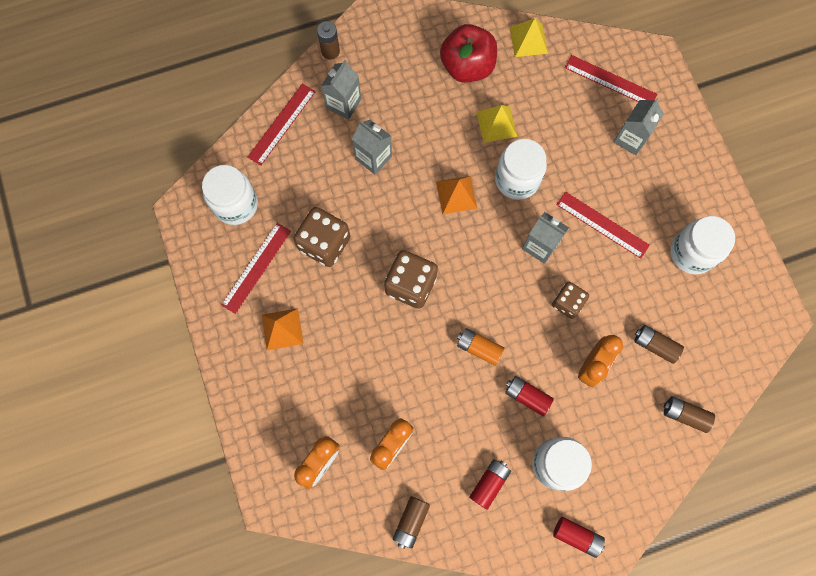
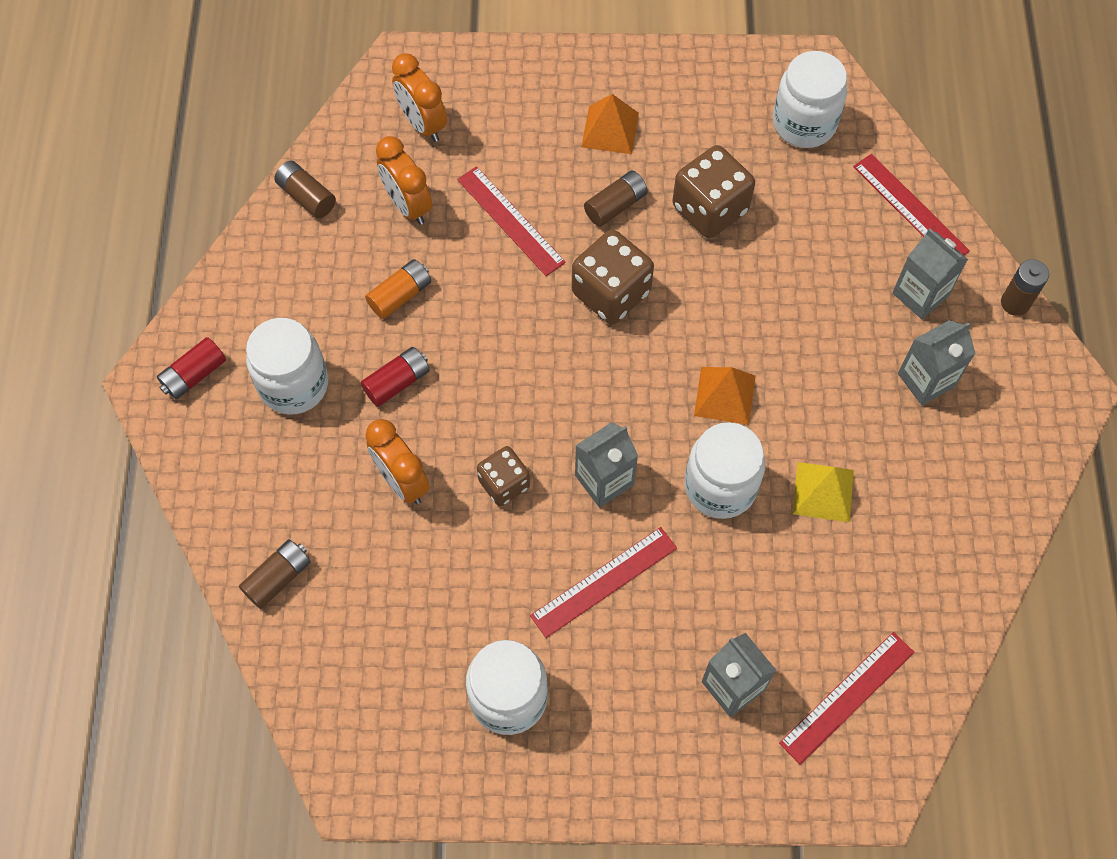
camera: 110 degrees right, 10 degrees down
red ruler [221,223,291,314] -> red ruler moved to [457,166,566,276]
grey carton [352,120,392,175] -> grey carton moved to [898,320,975,405]
red apple [440,24,497,83] -> none
orange battery [457,328,504,366] -> orange battery moved to [365,259,431,319]
red battery [469,459,511,510] -> none
yellow pyramid [510,18,548,57] -> none
brown battery [634,325,684,364] -> brown battery moved to [584,170,648,227]

